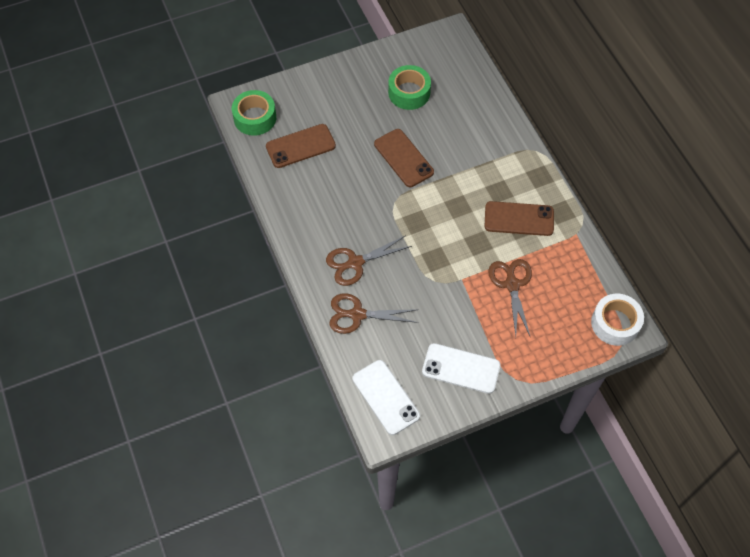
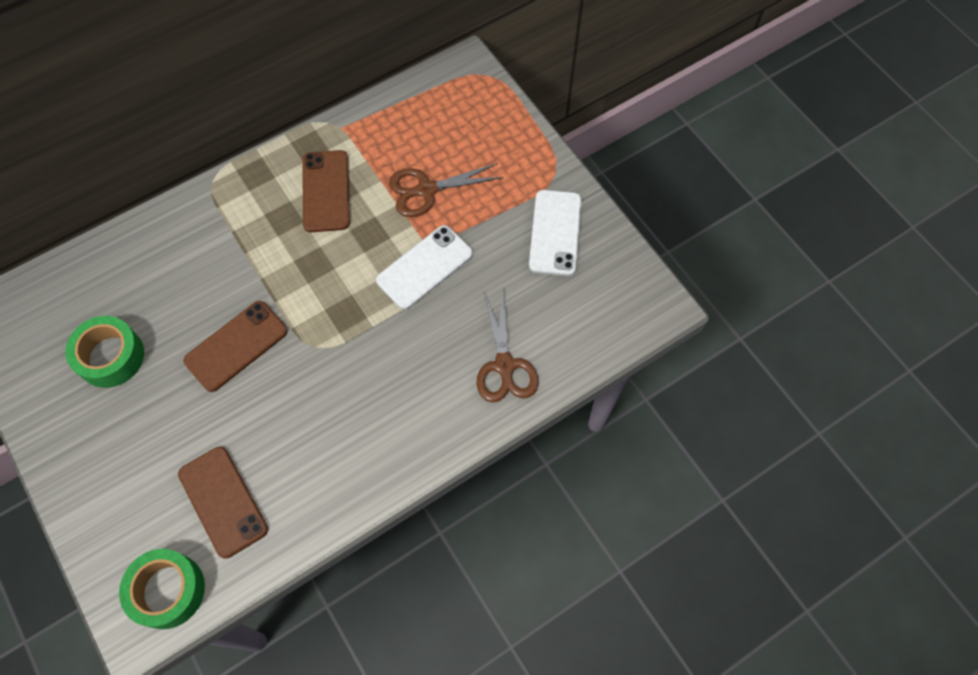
camera: 100 degrees left, 5 degrees up
brown scissors [326,235,412,286] -> none
white phone [353,360,420,435] -> white phone moved to [376,225,473,310]
white tape [591,294,644,346] -> none

